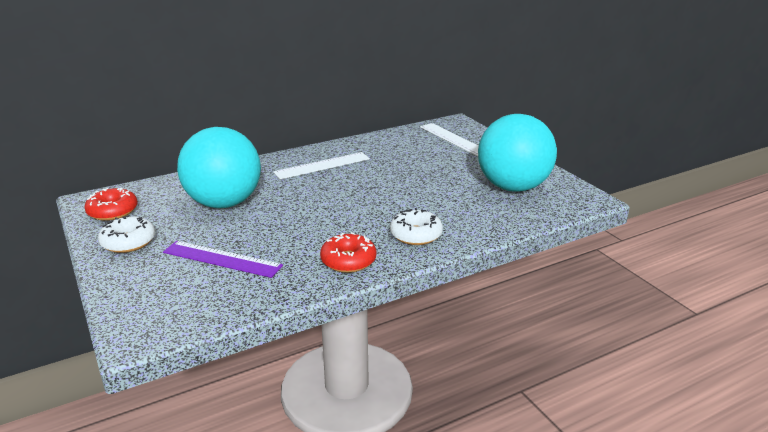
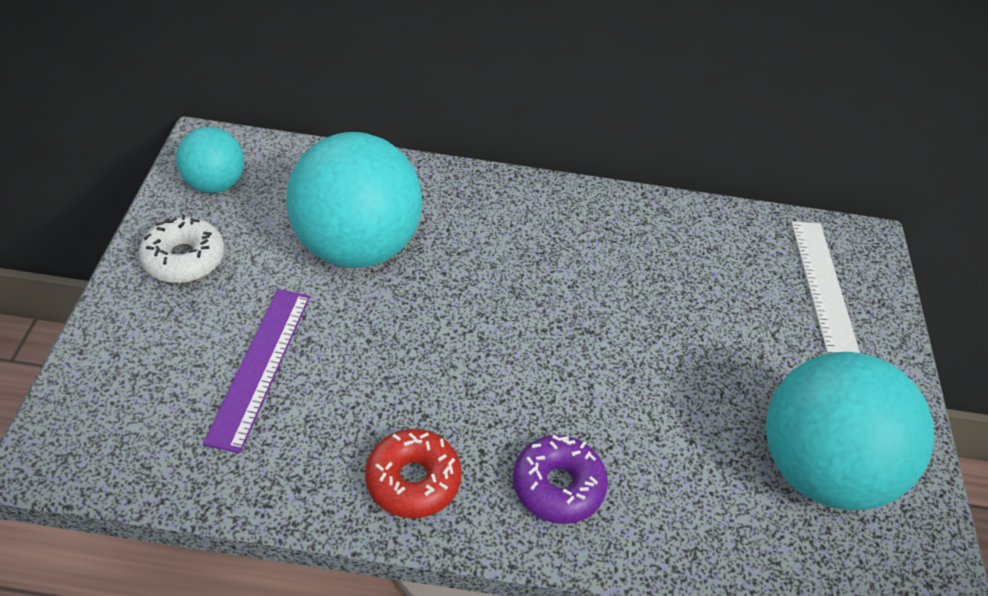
camera: 30 degrees right, 20 degrees up
red donut [84,188,138,221] -> turquoise ball [176,127,244,193]
purple ruler [163,241,283,278] -> purple ruler turned 45 degrees clockwise [203,289,310,453]
white ruler [273,152,370,179] -> none
white donut [390,208,443,245] -> purple donut [513,435,608,524]

